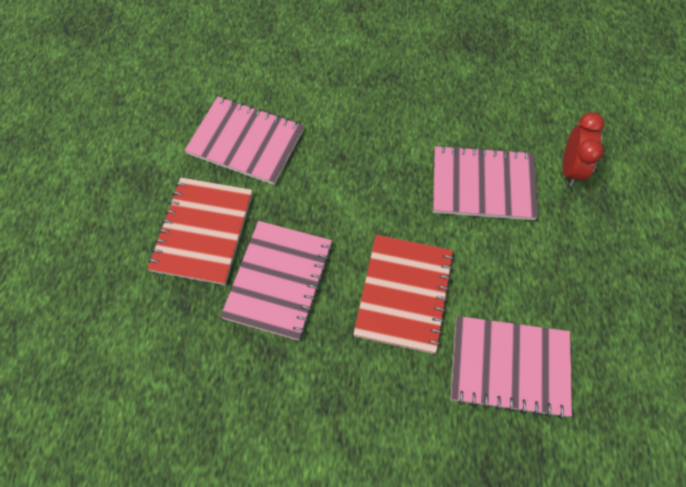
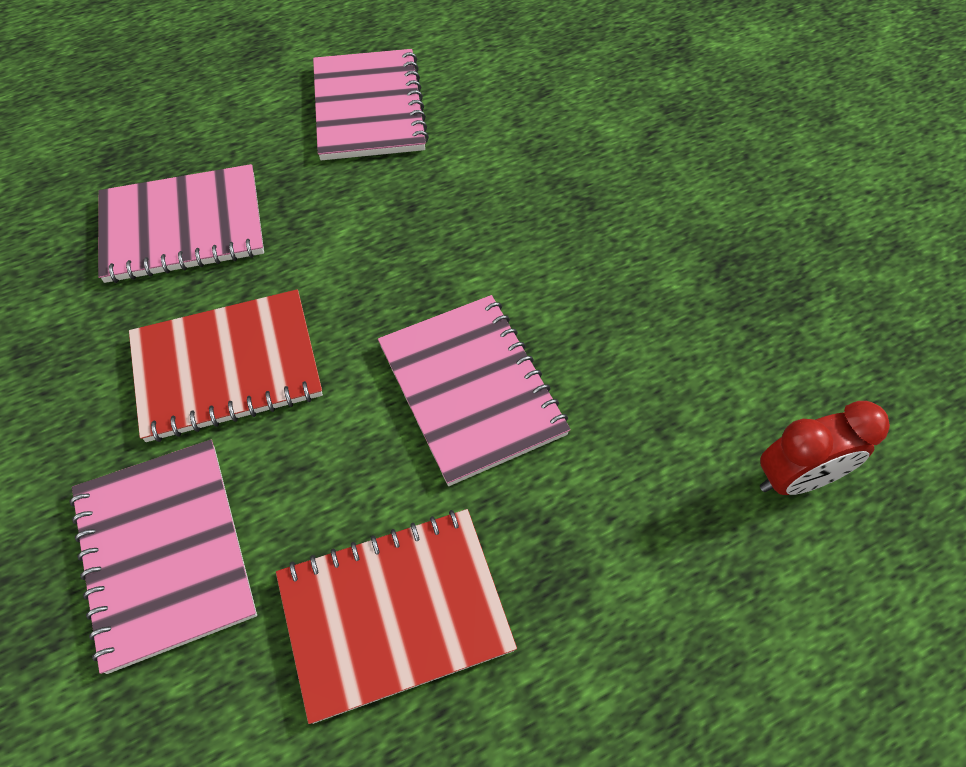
camera: 60 degrees right, 5 degrees down
red notebook [148,178,253,285] -> red notebook moved to [276,509,517,724]
red clock [563,112,604,186] -> red clock moved to [760,401,890,495]

